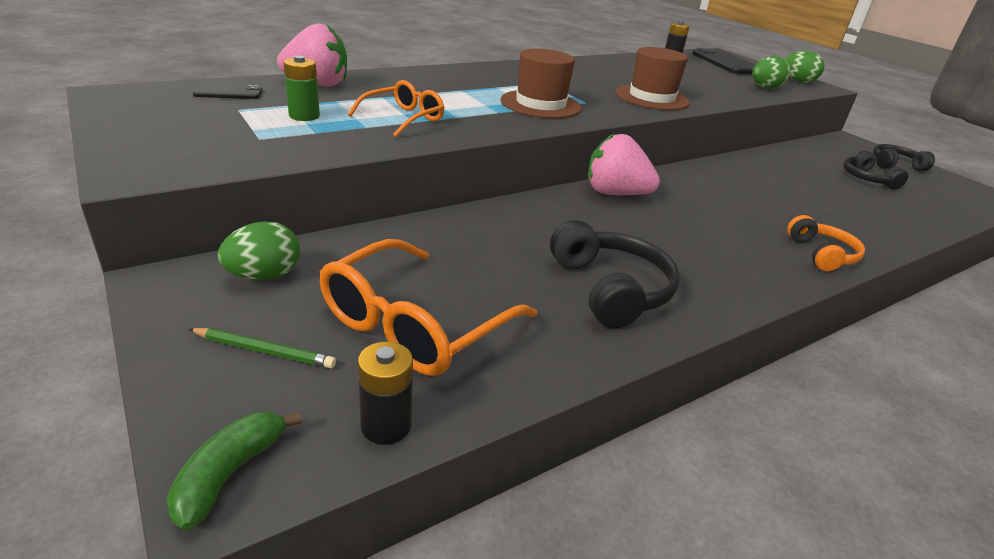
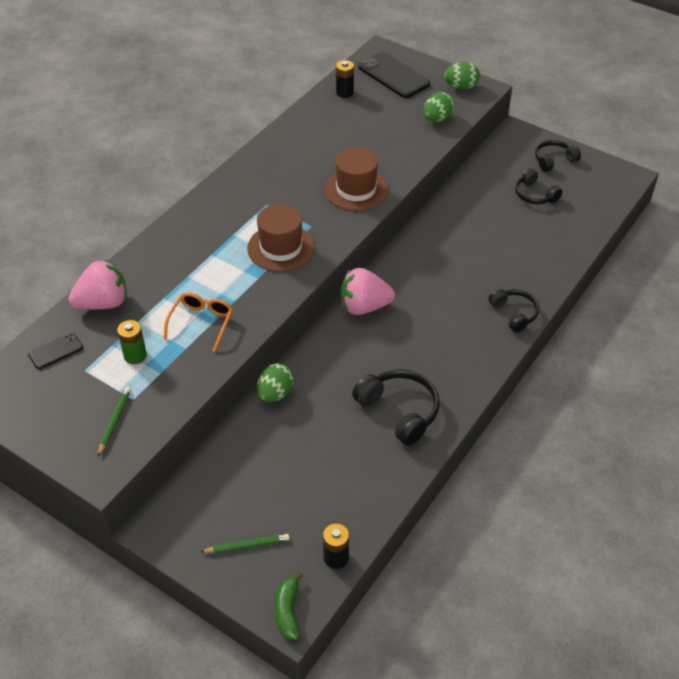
camera: 20 degrees left, 15 degrees up
green egg [218,221,300,280] -> green egg moved to [257,363,294,402]
orange glasses [320,239,537,376] -> none
orange headphones [787,215,865,271] -> black headphones [488,289,539,332]
none -> green pencil [98,387,131,456]

